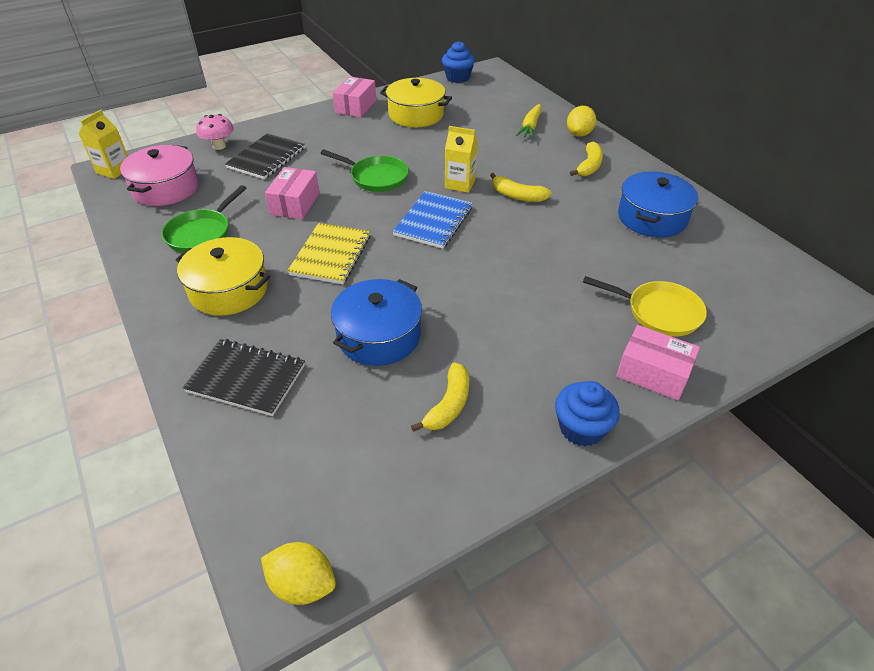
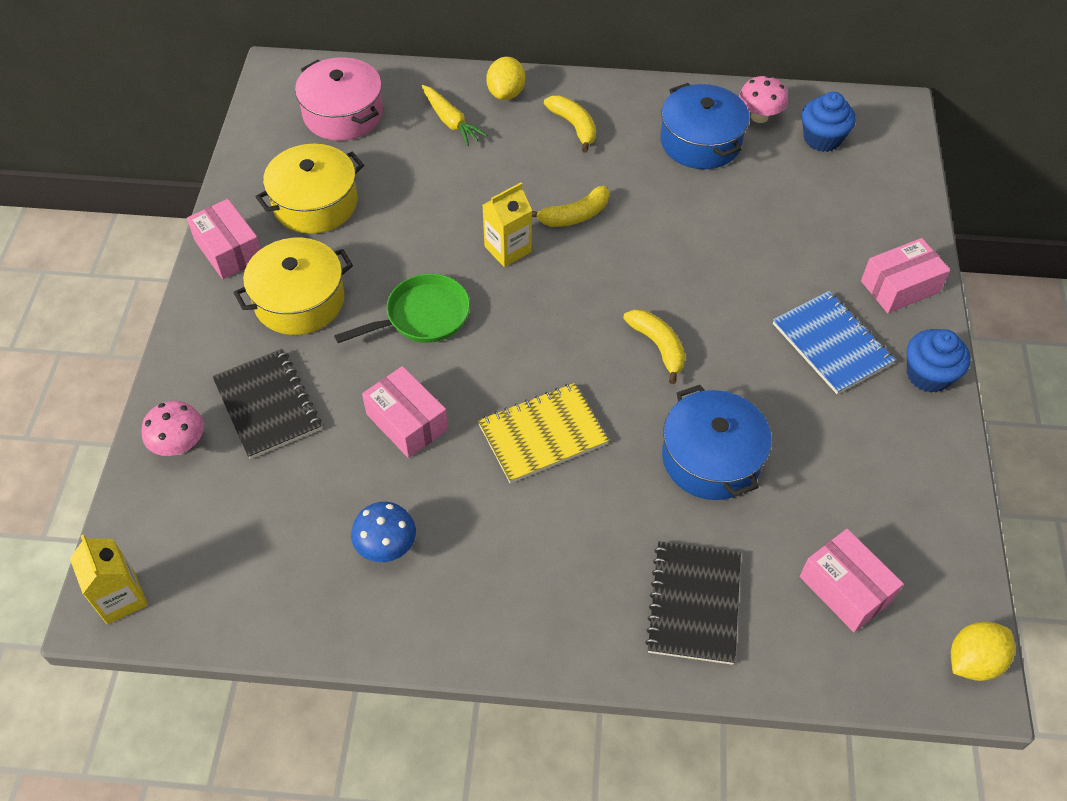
camera: 55 degrees left, 10 degrees up
pink pot [120,145,199,206] -> pink pot moved to [295,57,383,141]
green pan [162,185,247,253] -> blue mushroom [351,502,416,562]
yellow pot [176,237,270,316] -> yellow pot moved to [234,238,353,335]
black notebook [182,339,305,416] -> black notebook turned 45 degrees counterclockwise [645,541,741,665]
yellow notebook [287,223,371,284] -> yellow notebook turned 75 degrees counterclockwise [478,383,609,483]
blue notebook [393,191,473,249] -> blue notebook moved to [773,291,895,394]
yellow banana [411,362,469,432] -> yellow banana moved to [623,309,685,384]
blue cupcake [442,41,475,83] -> blue cupcake moved to [802,92,856,152]
yellow lemon [567,106,596,137] -> yellow lemon turned 45 degrees clockwise [486,57,525,100]
yellow pan [583,276,707,337] -> none
none -> pink mushroom [739,75,788,123]
none -> pink box [800,529,904,632]

